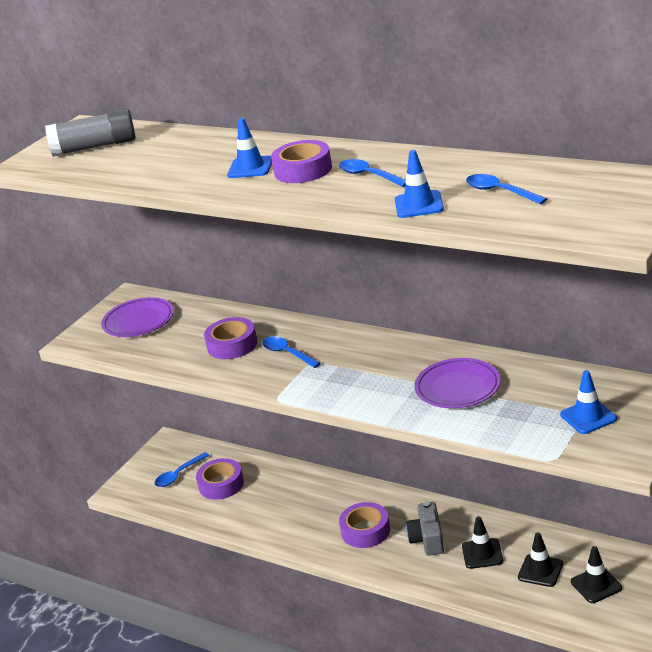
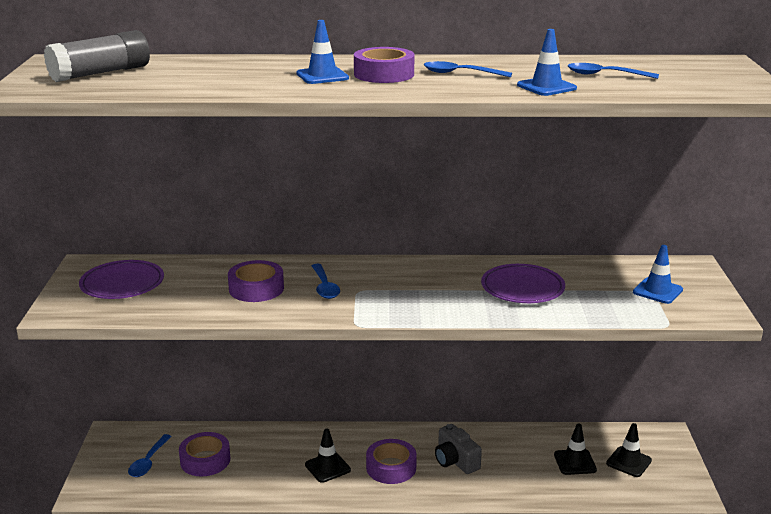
camera: 35 degrees left, 5 degrees down
blue spoon [262,336,321,368] -> blue spoon turned 120 degrees counterclockwise [312,264,340,299]
black traffic cone [462,516,503,569] -> black traffic cone moved to [305,428,351,483]

